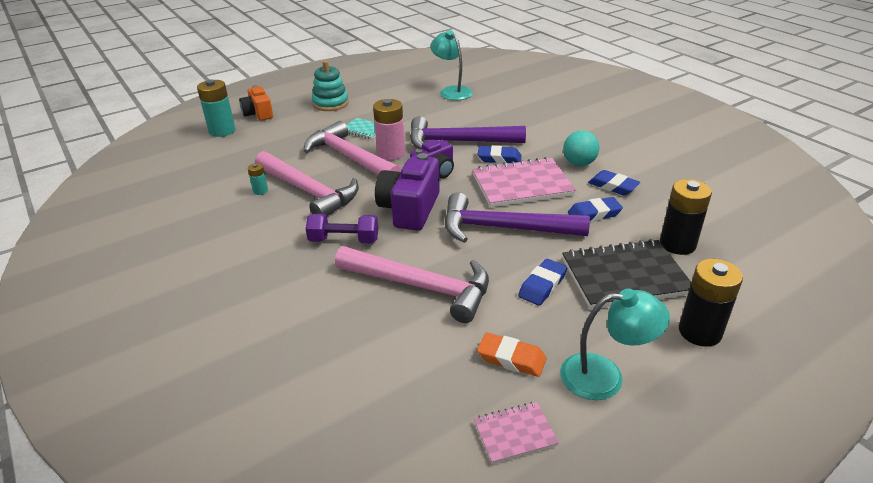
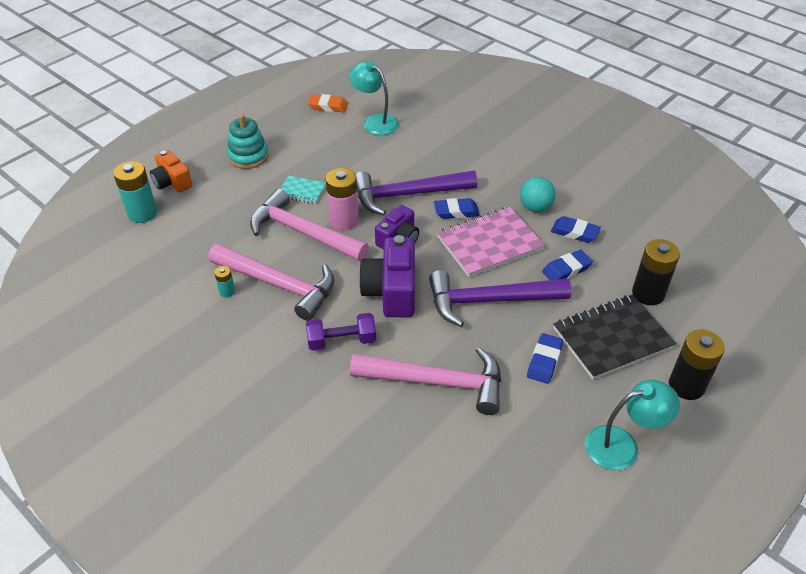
camera: 15 degrees left, 10 degrees up
pink notebook [474,402,559,464] -> none
orange eraser [477,333,547,377] -> orange eraser moved to [307,94,348,112]

